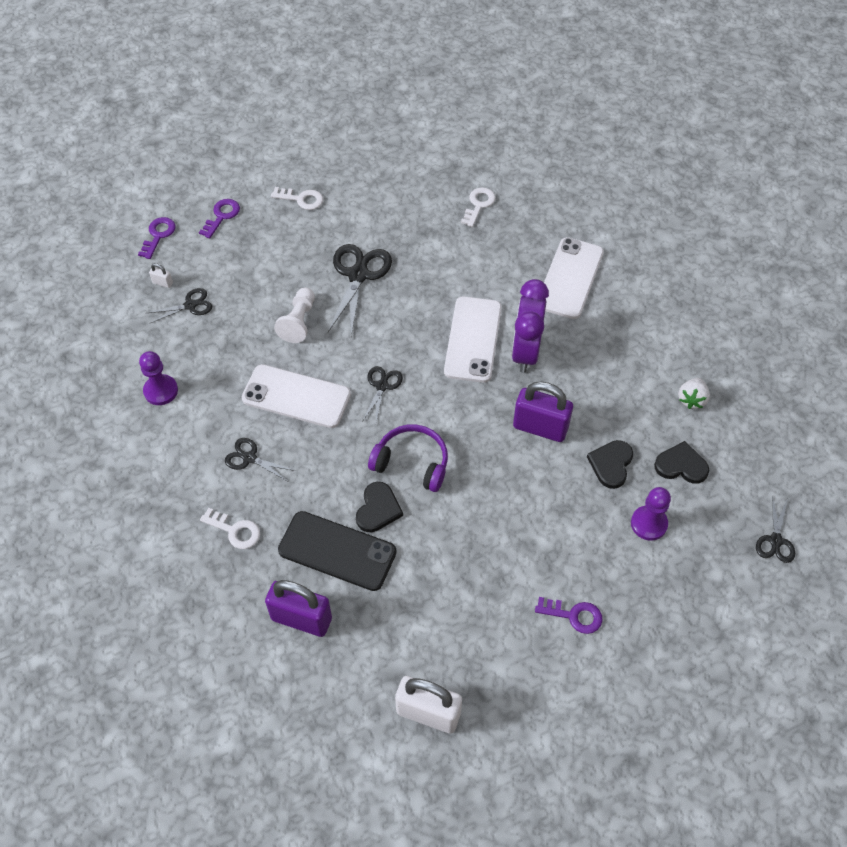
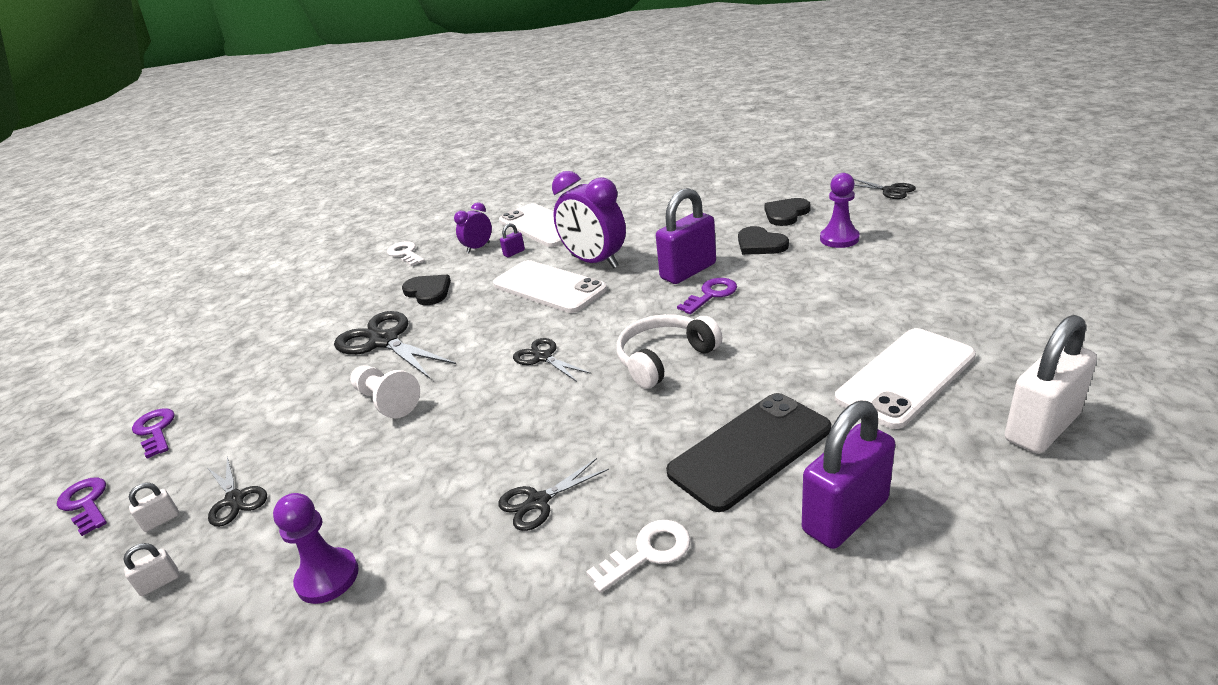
camera: 55 degrees left, 25 degrees down
black scissors [147,288,212,324] -> black scissors turned 135 degrees clockwise [207,457,267,527]
white phone [242,364,351,428] -> white phone moved to [835,328,976,429]
white key [271,187,323,210] -> none
black heart [356,482,403,532] -> black heart moved to [402,275,451,305]
purple headphones [368,424,448,492] -> white headphones [617,314,722,389]
purple key [535,597,603,634] -> purple key moved to [677,278,737,314]
white strawberry [678,378,710,409] -> none
none -> white padlock [123,543,179,596]
none -> purple clock [454,202,492,253]
none -> purple padlock [500,223,525,257]

